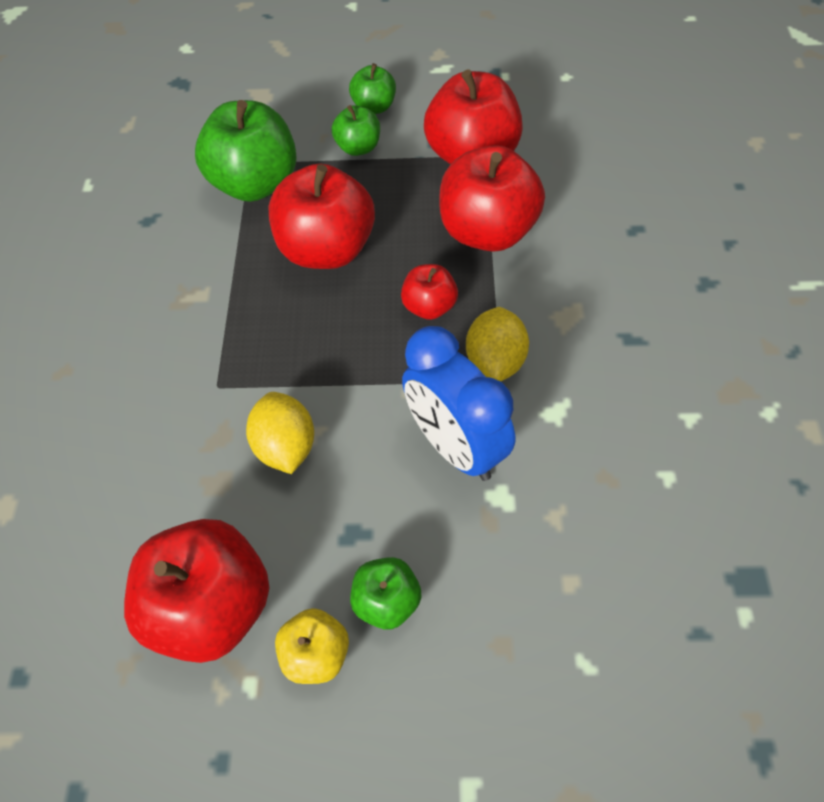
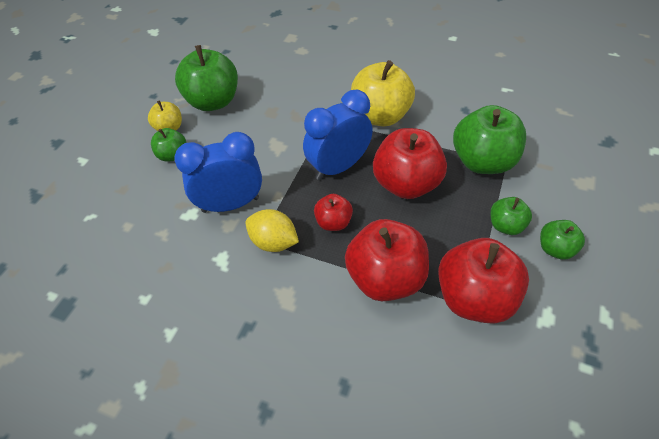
camera: 110 degrees right, 5 degrees down
red apple [124,519,269,663] -> green apple [175,45,238,111]
yellow lemon [246,392,314,474] -> none
none -> blue clock [303,90,373,180]
none -> yellow apple [351,60,415,126]

